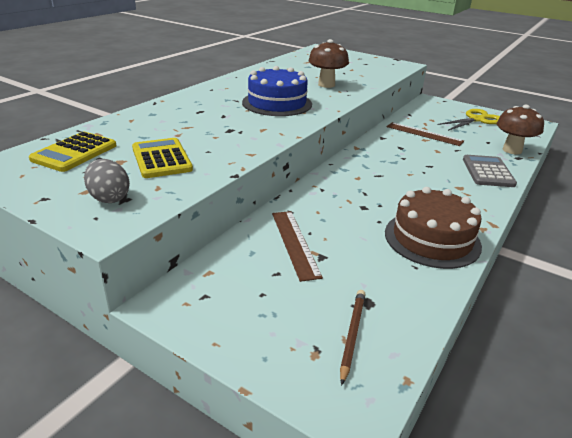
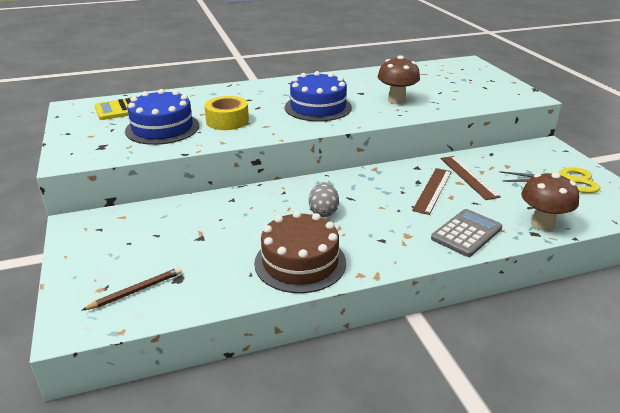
camera: 40 degrees right, 0 degrees up
grey egg [84,159,130,203] -> grey egg moved to [309,182,339,217]
yellow calculator [132,138,193,178] -> blue cake [125,89,199,145]
brown ruler [272,211,323,282] -> brown ruler moved to [412,168,452,215]
none -> yellow tape [204,96,249,130]

